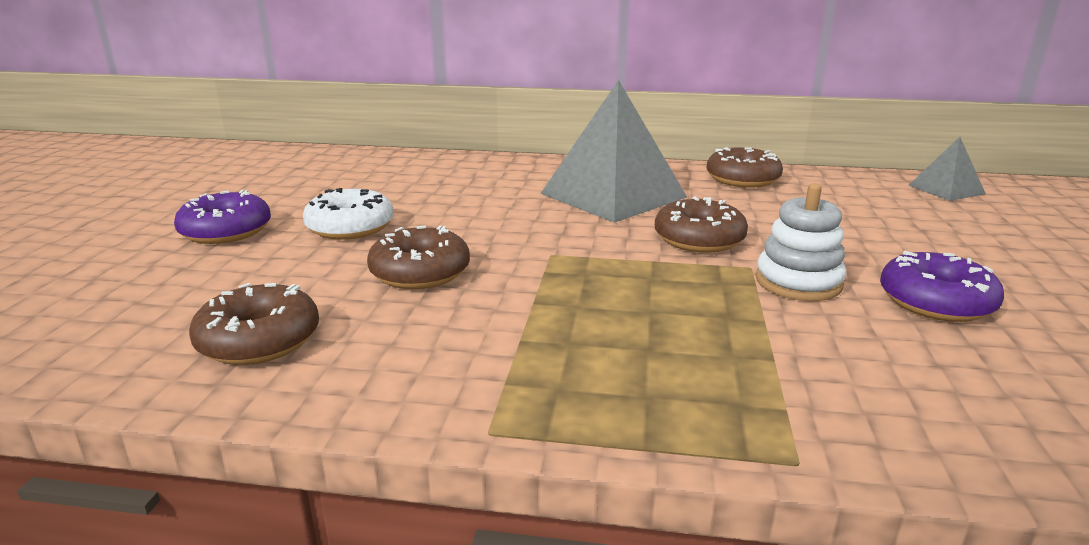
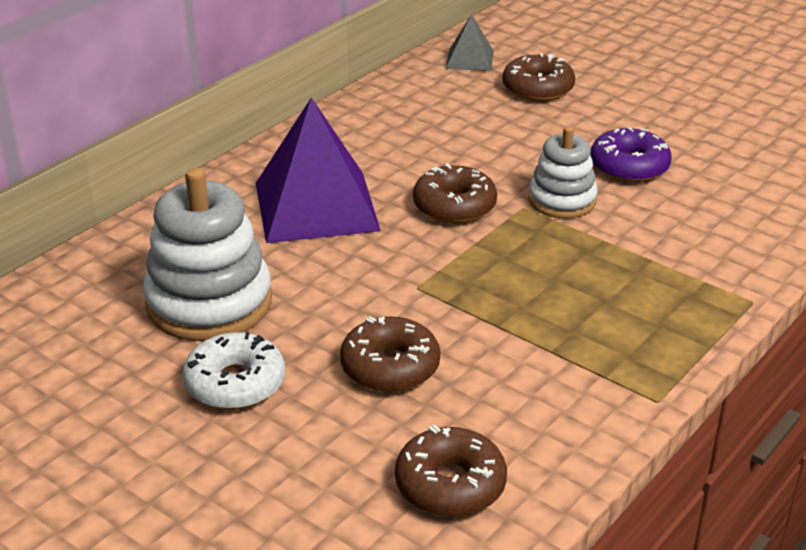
camera: 60 degrees left, 10 degrees up
purple donut [174,190,271,244] -> none
grey pyramid [540,80,687,223] -> purple pyramid [256,97,381,243]
brown donut [707,147,783,188] -> brown donut moved to [503,53,575,101]
none -> white stacking toy [143,168,272,341]

